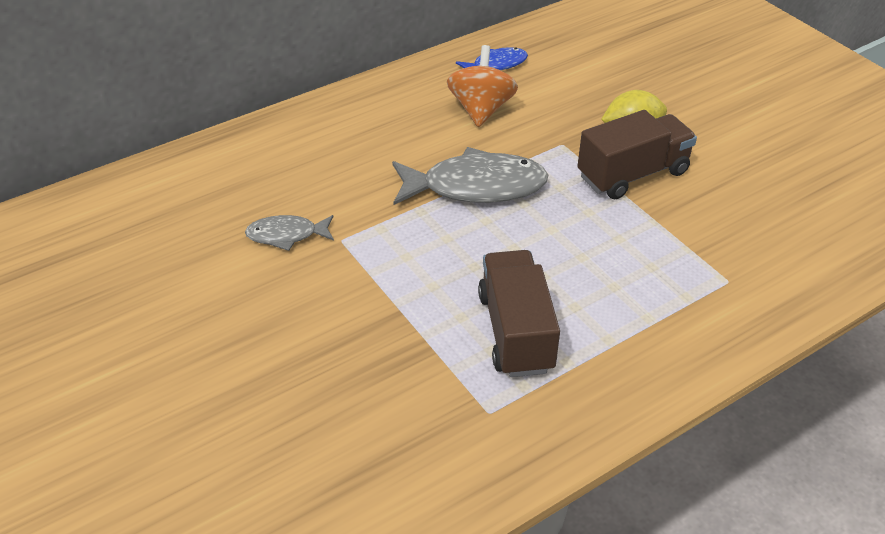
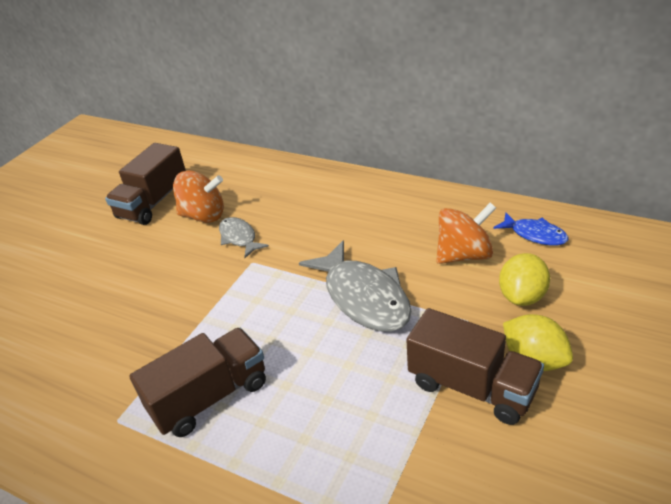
camera: 65 degrees right, 5 degrees down
none -> brown truck [105,143,186,225]
none -> orange spinning top [173,171,224,223]
none -> yellow lemon [499,253,550,306]

